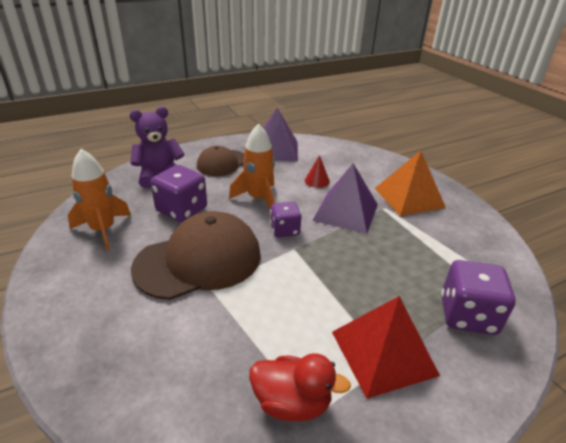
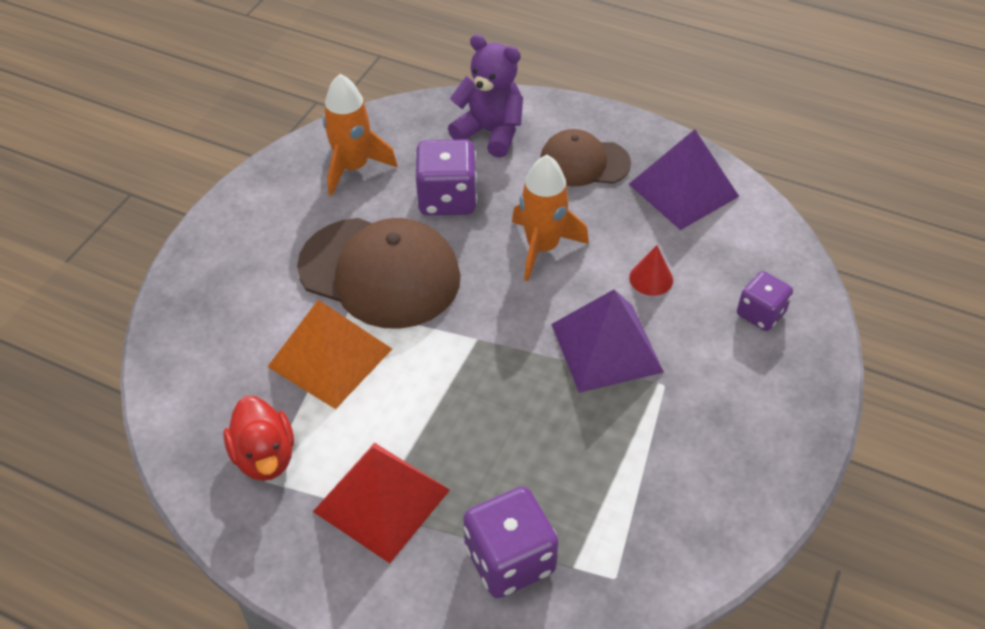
camera: 55 degrees right, 15 degrees up
purple dice [270,202,301,237] -> purple dice moved to [737,271,793,331]
orange pyramid [374,151,446,216] -> orange pyramid moved to [267,300,392,409]

